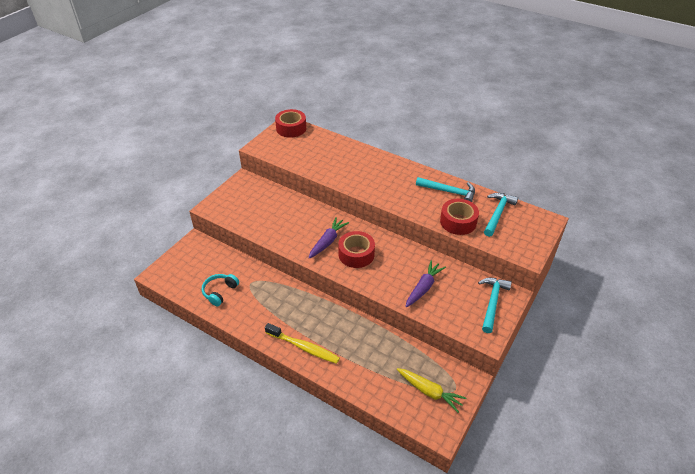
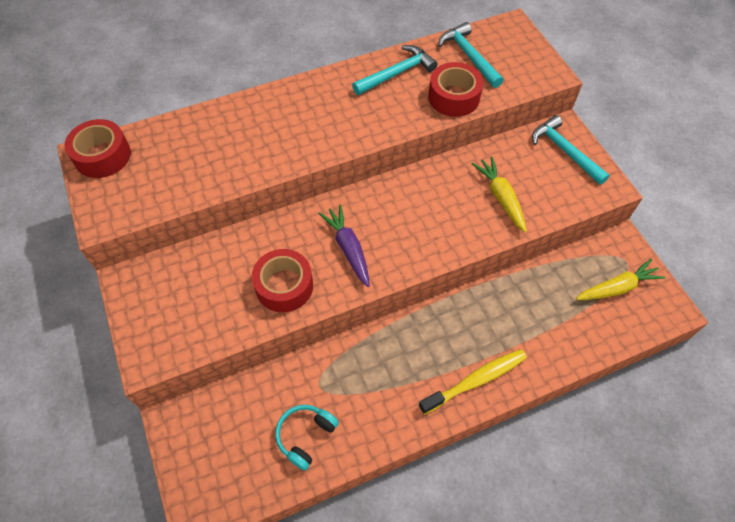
camera: 55 degrees left, 15 degrees up
turquoise headphones [202,274,239,306] -> turquoise headphones turned 60 degrees clockwise [275,405,339,471]
red tape [338,231,375,268] -> red tape moved to [252,249,313,312]
purple carrot [405,260,446,307] -> yellow carrot [472,156,527,232]

